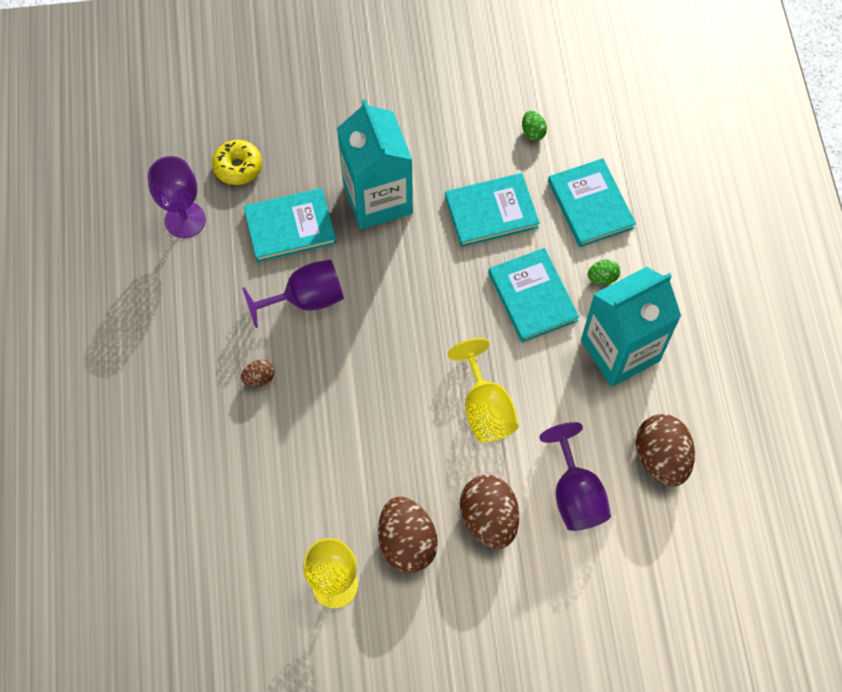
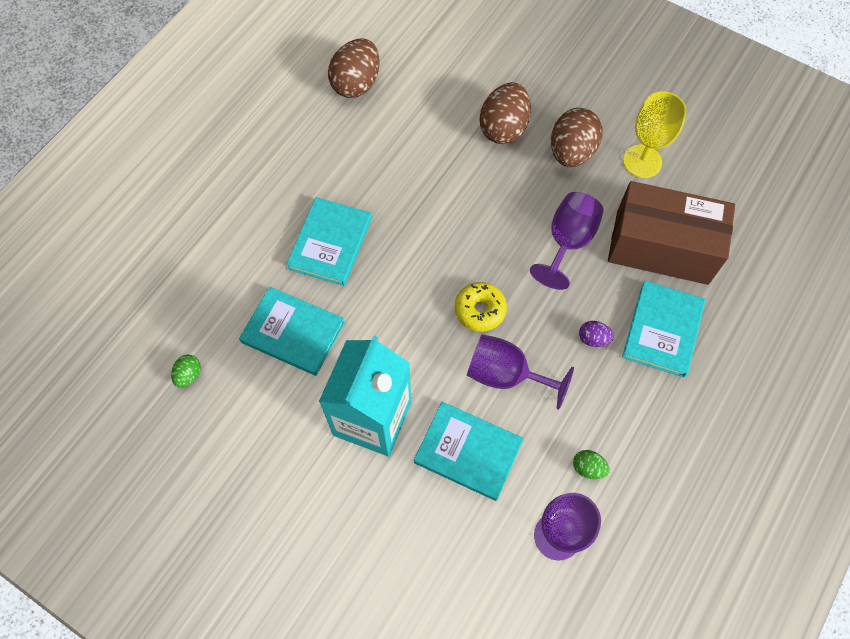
camera: 140 degrees left, 0 degrees up
yellow donut [212,140,262,185] -> yellow donut moved to [454,282,507,332]
brown egg [241,360,275,387] -> purple egg [579,321,614,347]
yellow goblet [448,338,519,443] -> none
purple goblet [539,422,611,531] -> purple goblet moved to [530,192,604,290]
turquoise book [548,158,636,247] -> turquoise book moved to [622,281,705,377]
turquoise carton [581,267,681,387] -> none
green egg [588,260,620,285] -> green egg moved to [573,450,610,479]
none -> brown box [608,181,735,285]

